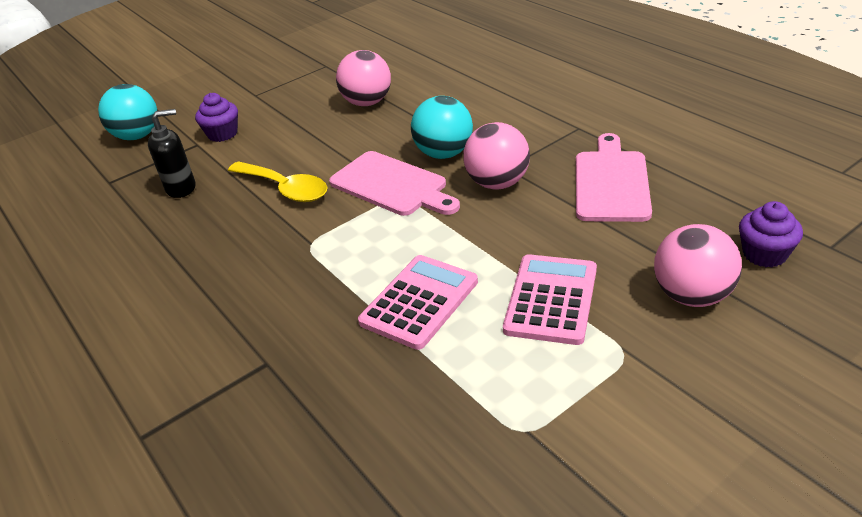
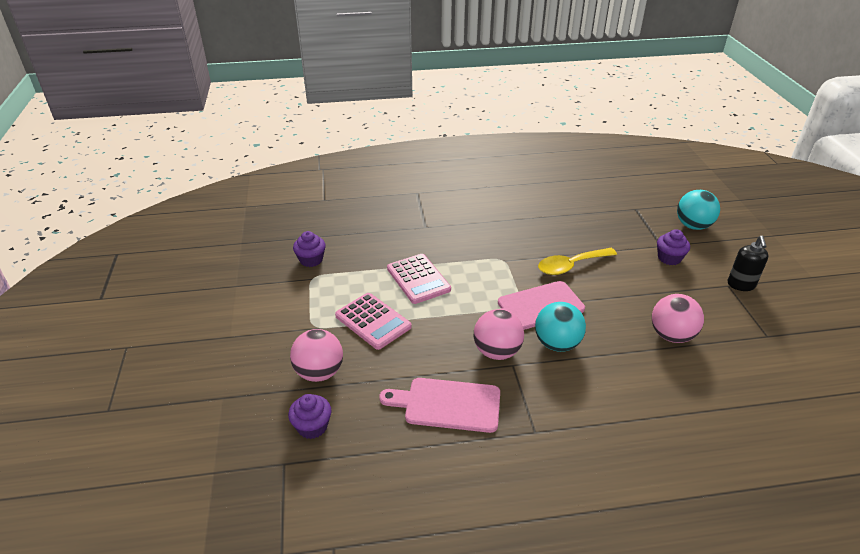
camera: 115 degrees right, 0 degrees up
black soap dispenser [148,109,196,198] -> black soap dispenser moved to [727,236,769,291]
pink cutting board [576,133,652,222] -> pink cutting board turned 150 degrees clockwise [379,378,500,433]
none -> purple cupcake [293,231,326,267]

